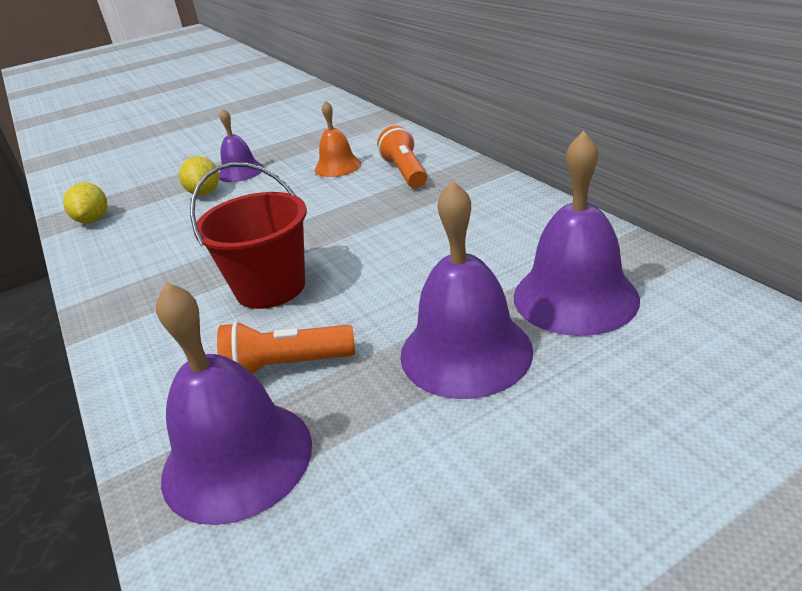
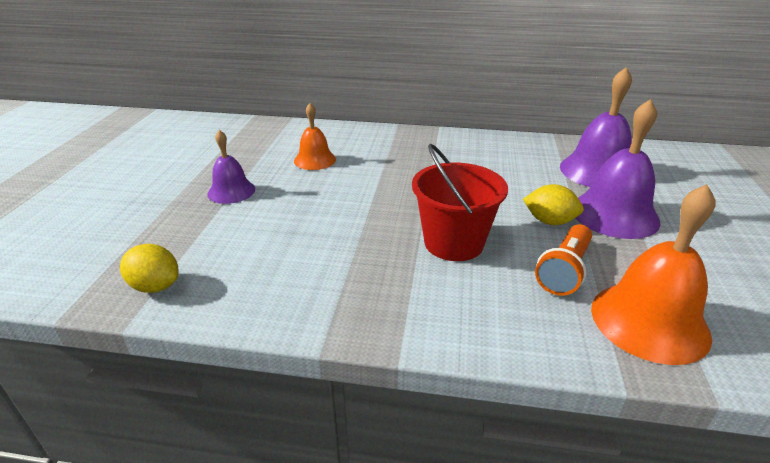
camera: 55 degrees left, 0 degrees up
purple bell [156,282,312,525] -> orange bell [591,184,716,365]
yellow lemon [179,156,219,196] -> yellow lemon moved to [523,184,584,225]
orange flashlight [377,125,427,188] -> none

